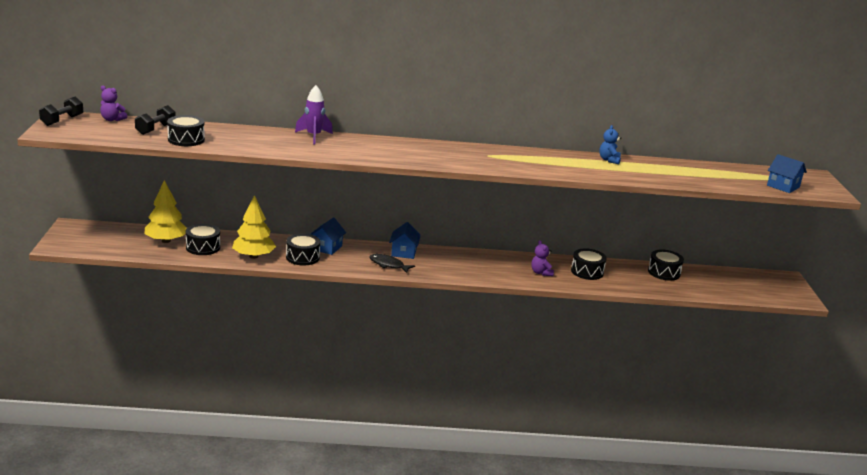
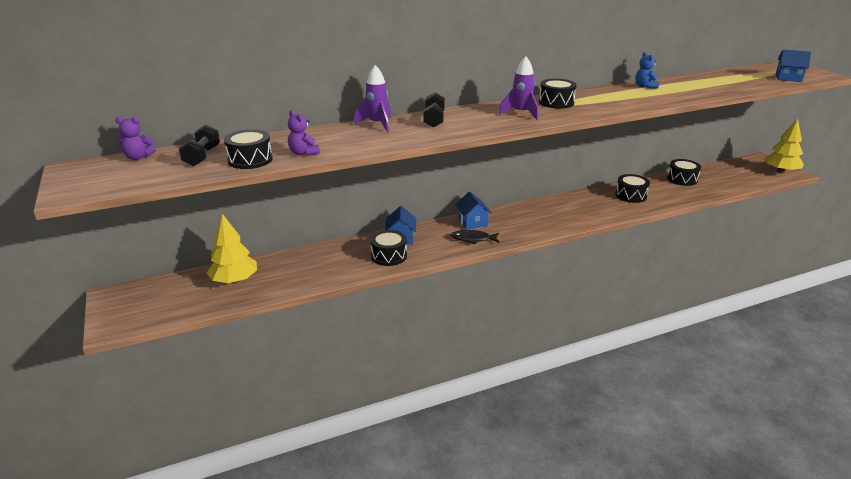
camera: 20 degrees left, 5 degrees up
black dumbbell [39,97,83,126] -> black dumbbell moved to [423,92,445,128]
black drum [186,224,220,255] -> black drum moved to [539,79,577,109]
yellow tree [232,195,276,259] -> yellow tree moved to [764,118,804,173]
purple teddy bear [531,240,554,276] -> purple teddy bear moved to [288,110,320,156]
none -> purple rocket [499,56,538,120]

